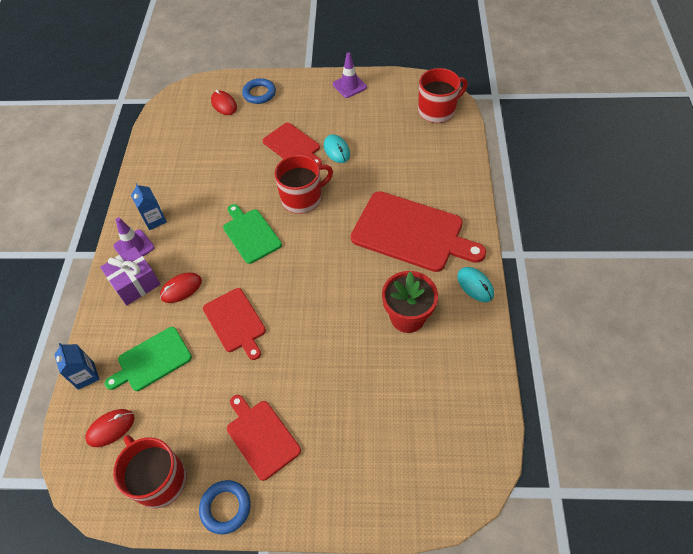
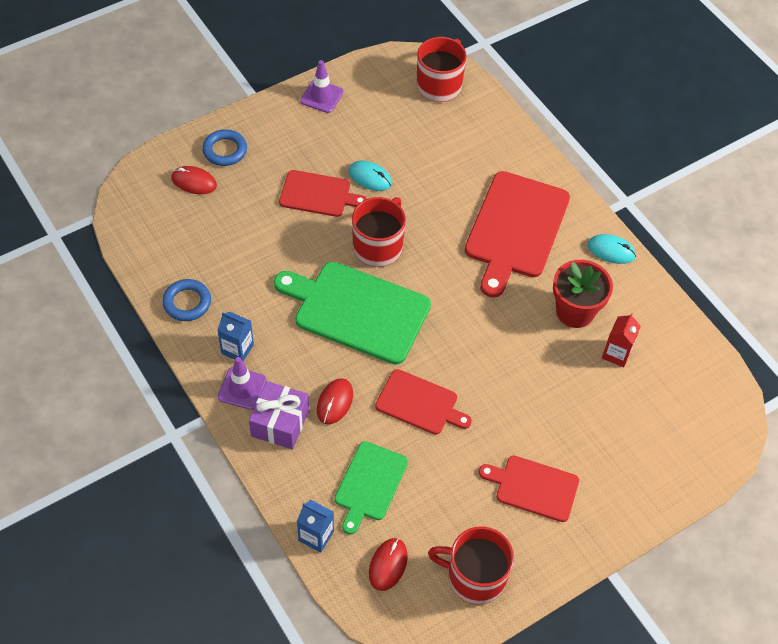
camera: 40 degrees left, 0 degrees up
blue ring [199,480,251,534] -> blue ring moved to [162,279,211,321]
green cutting board [223,204,282,264] -> green cutting board [274,262,431,365], size x1.72
red cutting board [351,191,486,272] -> red cutting board turned 120 degrees clockwise [465,171,570,298]
none -> red carton [602,313,641,367]

